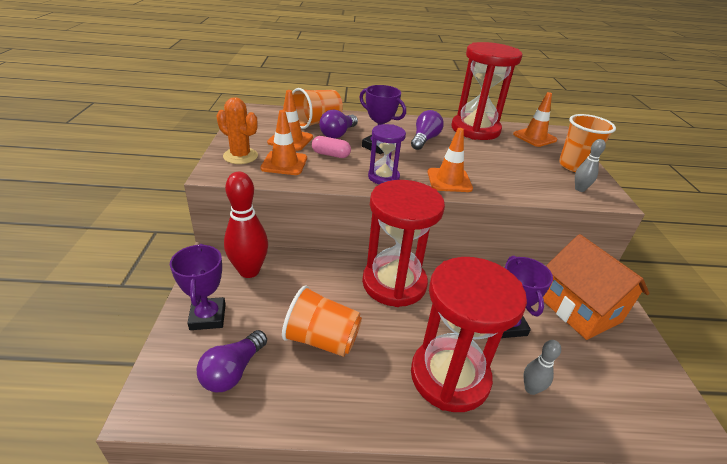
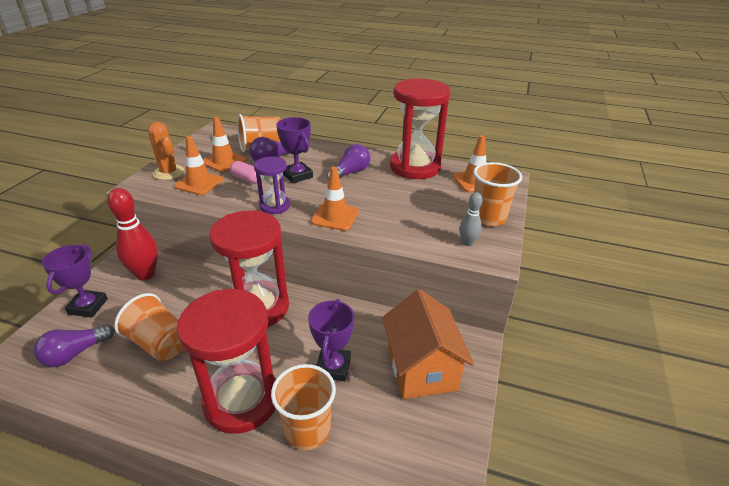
camera: 20 degrees right, 0 degrees up
grey bowling pin [523,340,561,395] -> orange cup [271,364,336,450]

